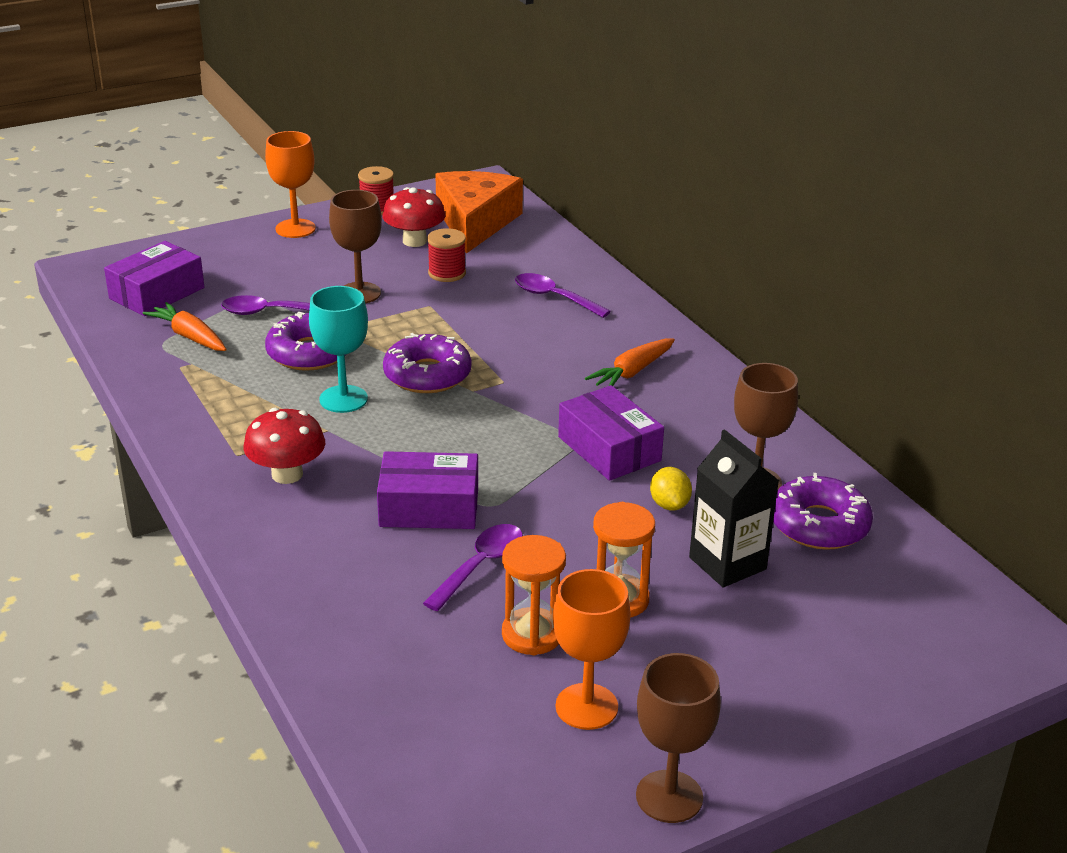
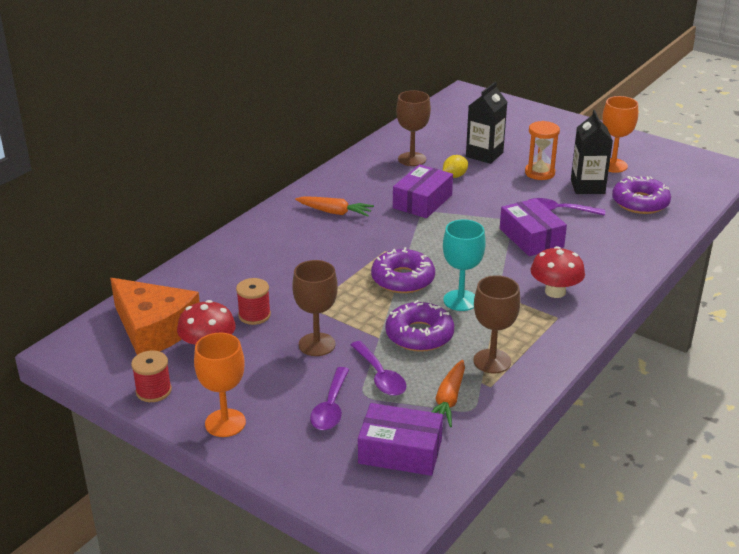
camera: 115 degrees left, 0 degrees up
orange cheese [435,171,523,254] -> orange cheese turned 120 degrees counterclockwise [110,278,200,355]
orange hourglass [502,535,566,655] -> black carton [571,110,613,194]
purple spoon [515,273,611,318] -> purple spoon moved to [310,367,349,430]
brown goblet [636,653,721,823] -> brown goblet moved to [473,275,521,373]
purple donut [773,473,873,550] -> purple donut moved to [612,176,671,214]

